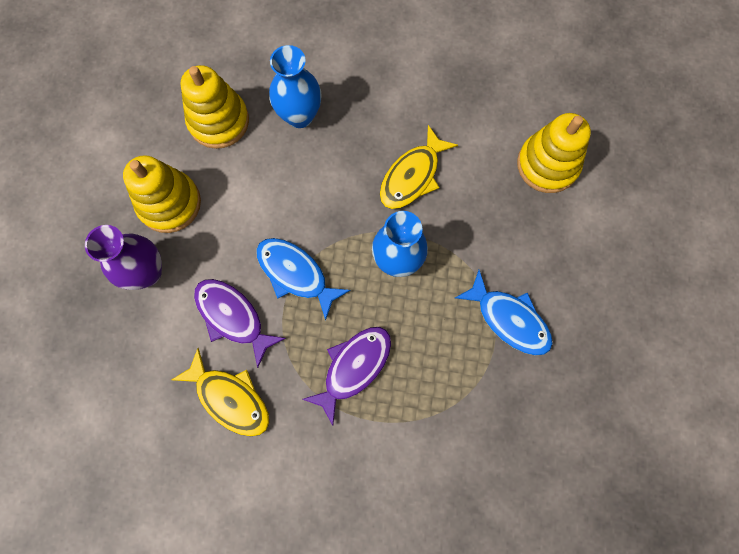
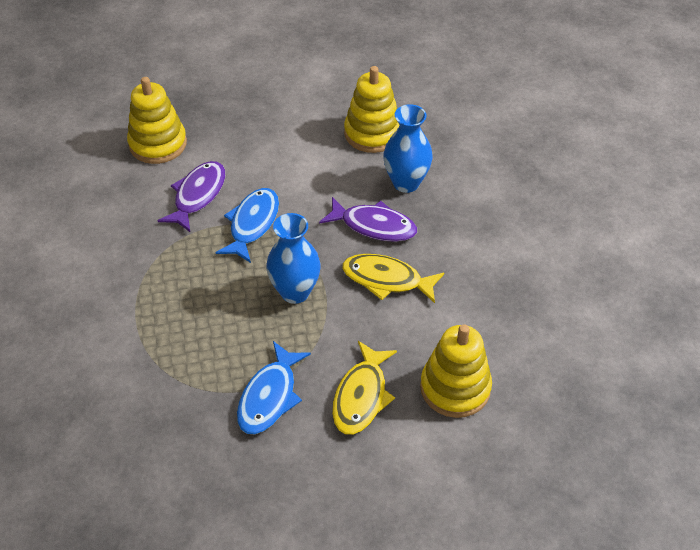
camera: 70 degrees right, 25 degrees down
purple vase [85,225,162,290] -> none
yellow stacking toy [123,155,201,233] -> yellow stacking toy moved to [127,77,187,164]
yellow fish [172,348,269,436] -> yellow fish moved to [332,341,397,435]
purple fish [302,327,391,426] -> purple fish moved to [319,197,417,242]

